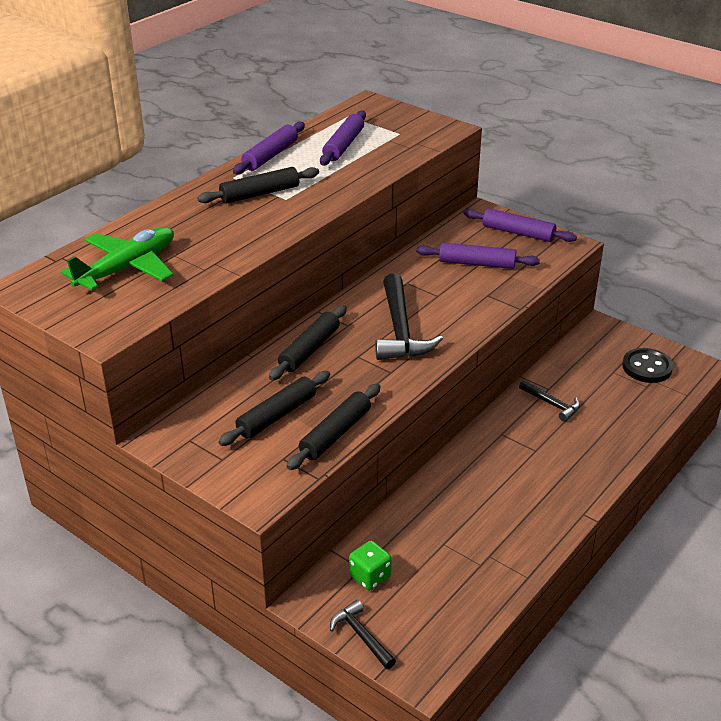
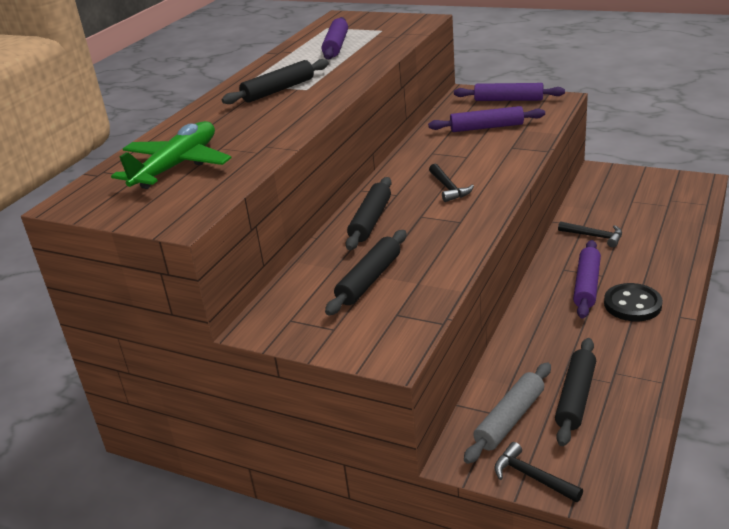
camera: 10 degrees left, 5 degrees down
purple rolling pin [233,122,305,175] -> purple rolling pin moved to [573,240,601,319]
black rolling pin [287,384,381,470] -> black rolling pin moved to [555,338,596,446]
green dice [349,541,392,591] -> grey rolling pin [464,362,551,464]
black hammer [375,273,443,360] -> black hammer [429,164,474,202], size x0.53
black button [622,348,673,383] -> black button moved to [604,283,663,321]

